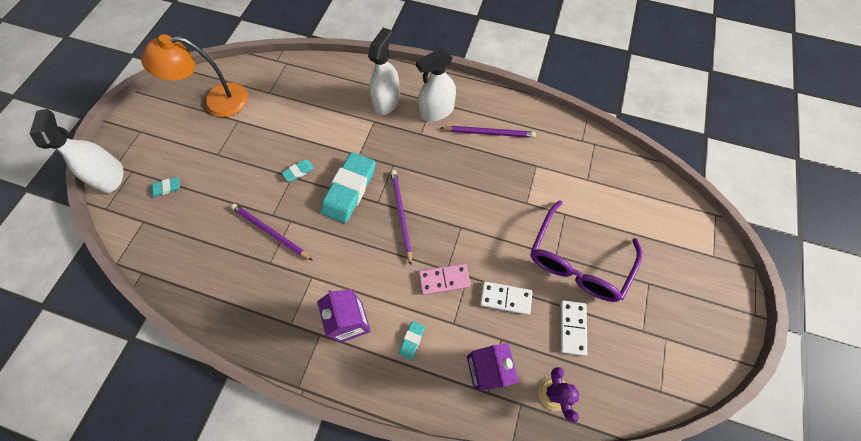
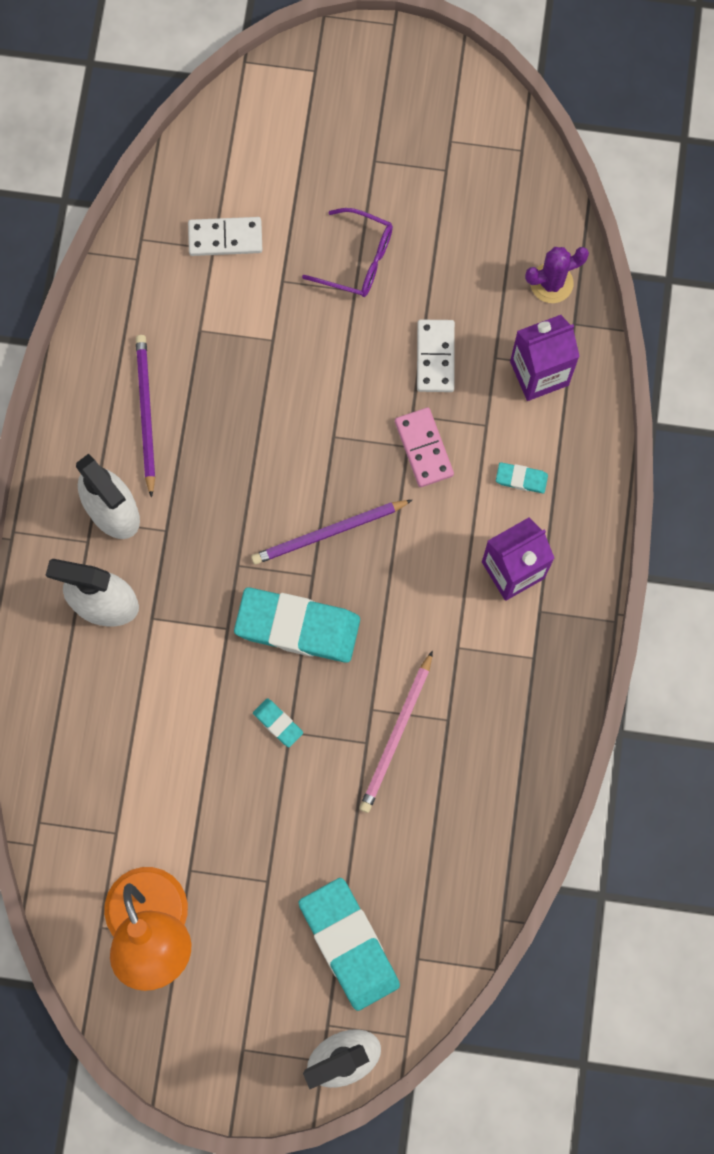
camera: 100 degrees left, 10 degrees up
turquoise eraser [151,177,180,197] -> turquoise eraser [298,878,400,1011], size x2.30
purple pencil [231,204,313,261] -> pink pencil [359,651,433,813]
purple glasses [530,200,642,302] -> purple glasses [302,208,393,297], size x0.58
white domino [560,300,587,356] -> white domino moved to [188,217,262,256]

